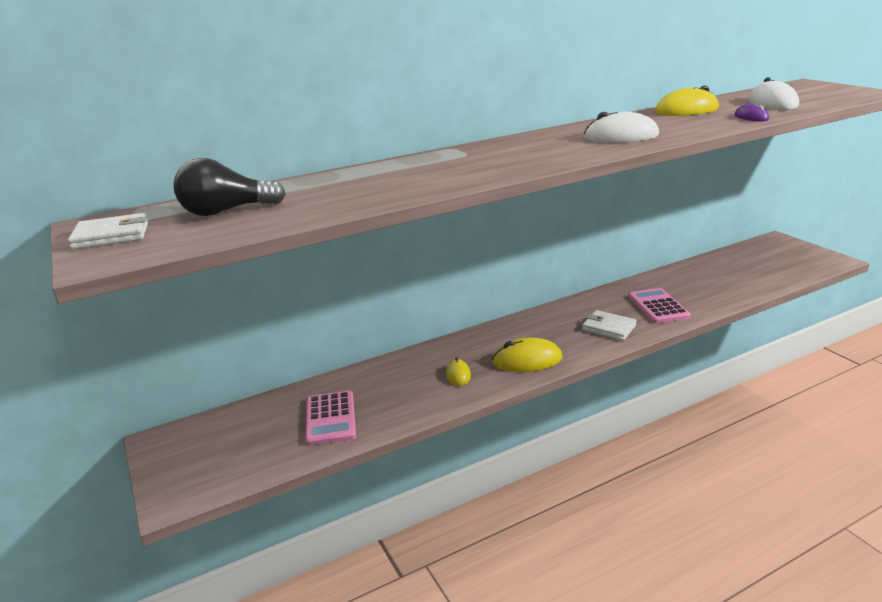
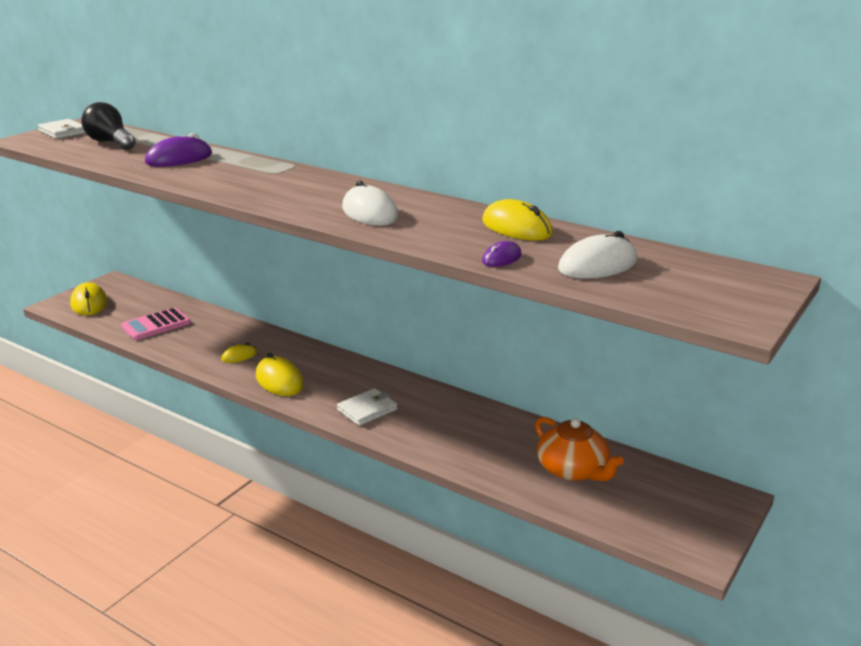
camera: 60 degrees right, 0 degrees up
white wallet [582,310,637,341] -> white wallet turned 45 degrees clockwise [337,388,397,426]
pink calculator [628,288,691,323] -> none
none -> yellow mouse [70,282,107,315]
none -> purple mouse [145,133,212,167]
none -> orange teapot [535,417,624,481]

